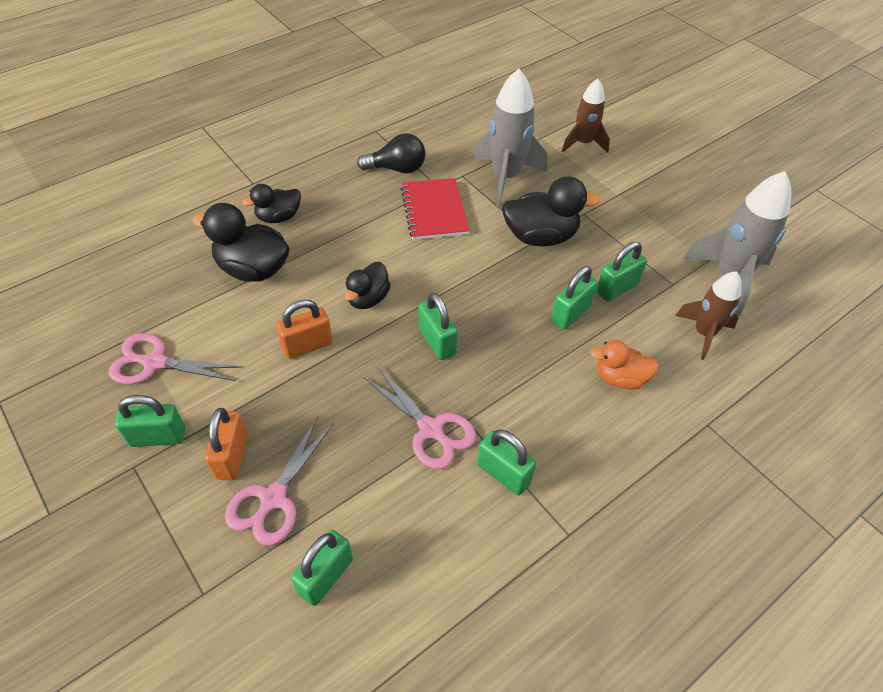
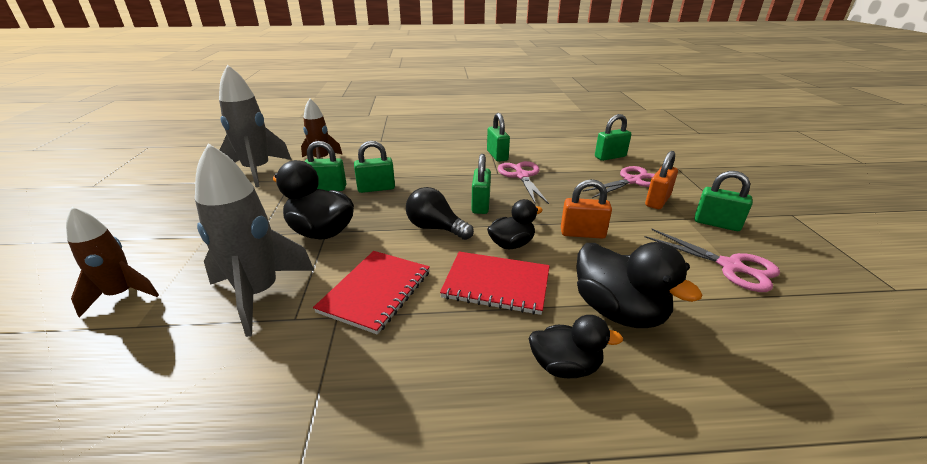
camera: 145 degrees left, 20 degrees down
black light bulb [357,133,425,173] -> black light bulb moved to [406,187,474,240]
orange duck [590,340,659,390] -> none
none -> red notebook [440,252,550,315]

